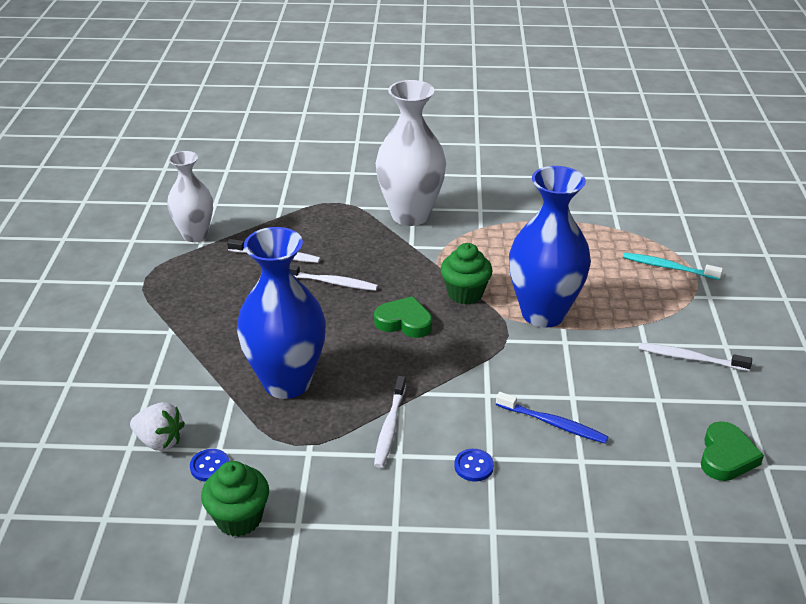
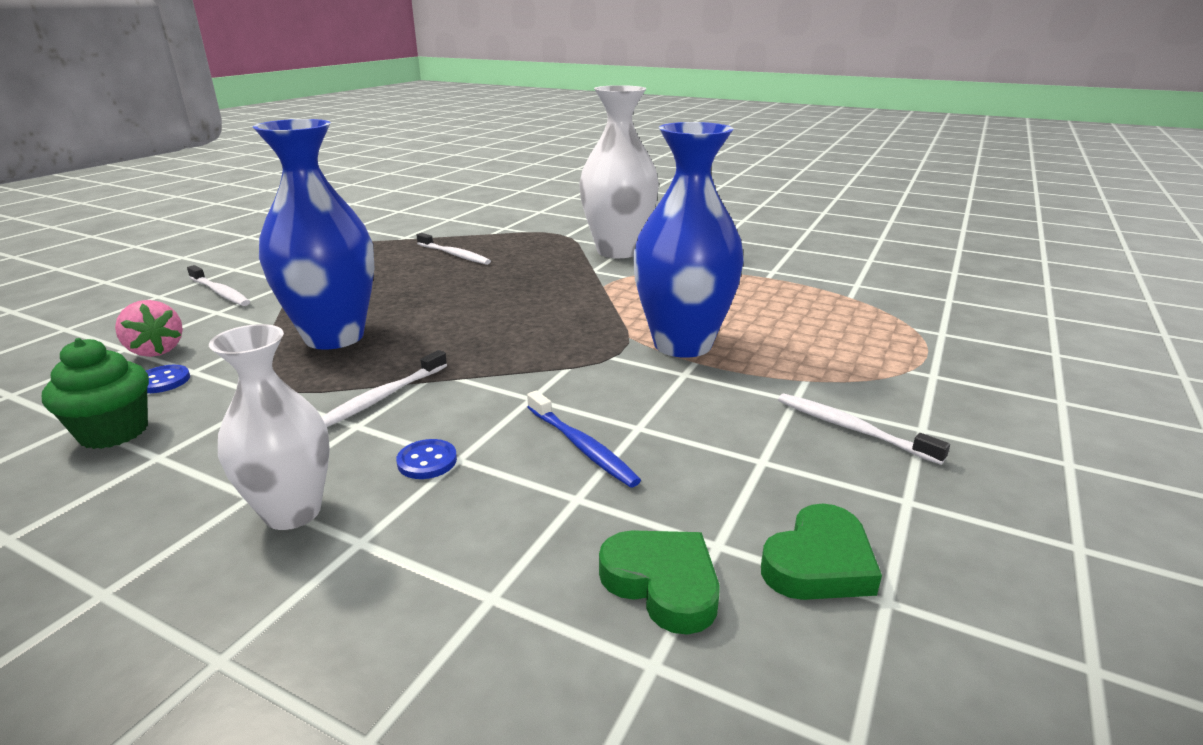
camera: 25 degrees right, 10 degrees down
white strawberry [130,402,185,451] -> pink strawberry [115,300,183,357]
white vase [167,151,213,242] -> white vase moved to [209,324,330,530]
white toothbrush [290,264,378,291] -> white toothbrush moved to [187,265,250,306]
green heart [374,296,432,338] -> green heart moved to [599,530,720,635]
green cupcake [441,243,493,305] -> none
turquoise toothbrush [623,252,723,280] -> none

